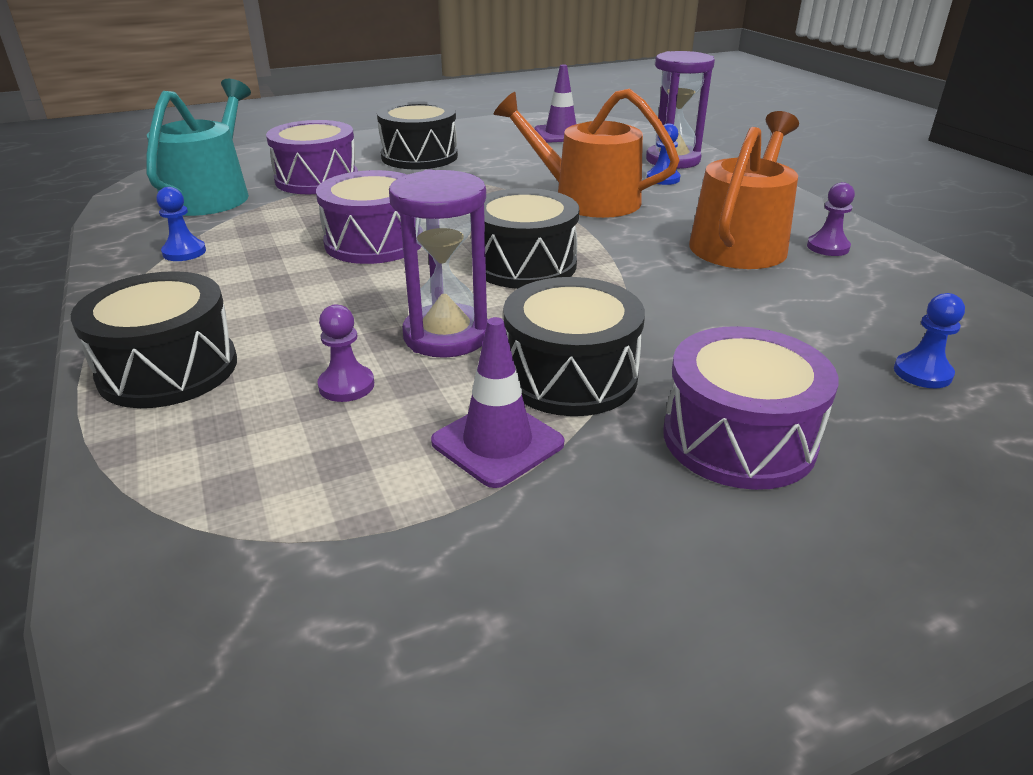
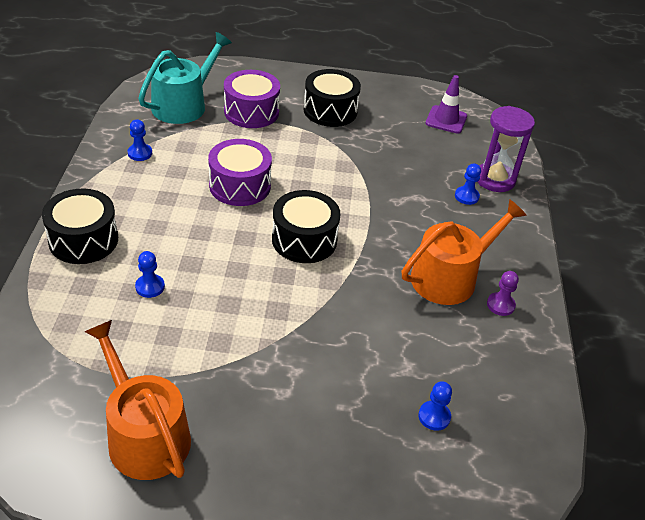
camera: 25 degrees right, 10 degrees up
purple pawn [317,304,374,402] -> blue pawn [135,251,165,298]
purple hourglass [389,170,488,358] -> none
purple traffic cone [431,317,564,488] -> none
orange watering can [493,89,680,218] -> orange watering can moved to [84,320,191,480]
black drum [503,277,645,416] -> none
purple drum [663,326,838,490] -> none

